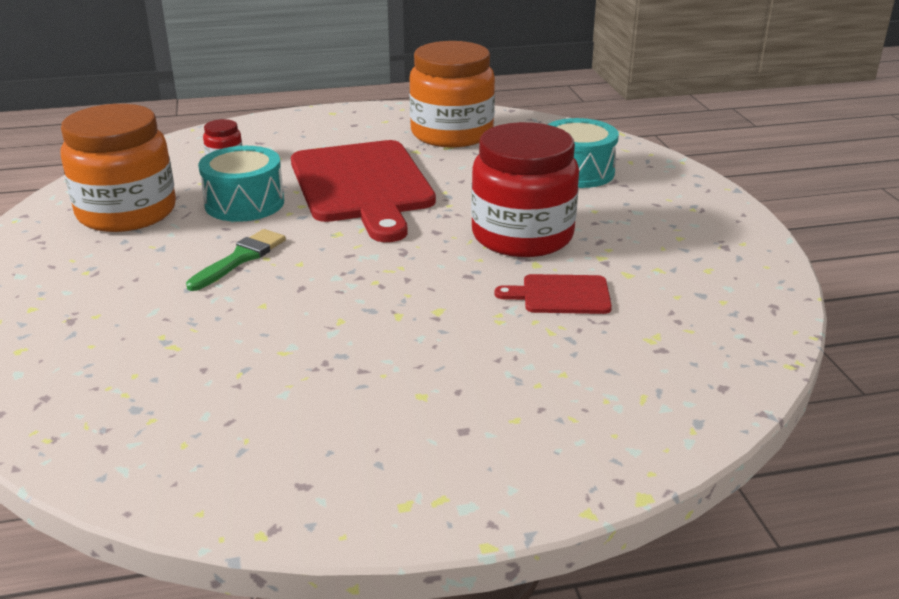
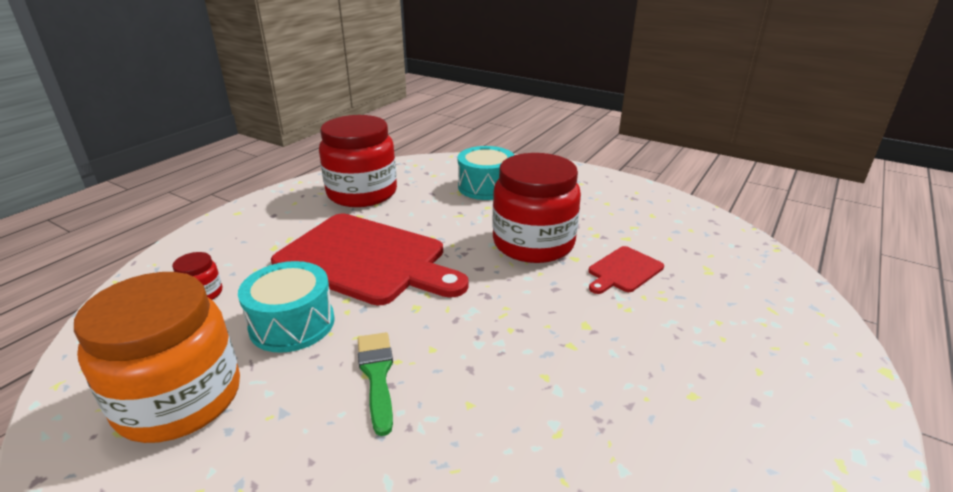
camera: 45 degrees left, 0 degrees up
orange jar [409,41,495,147] -> red jar [319,115,397,207]

